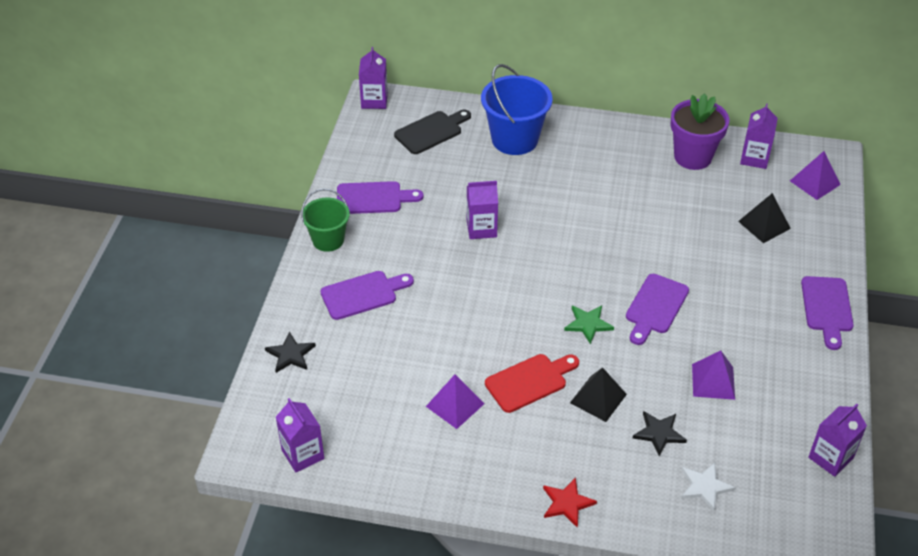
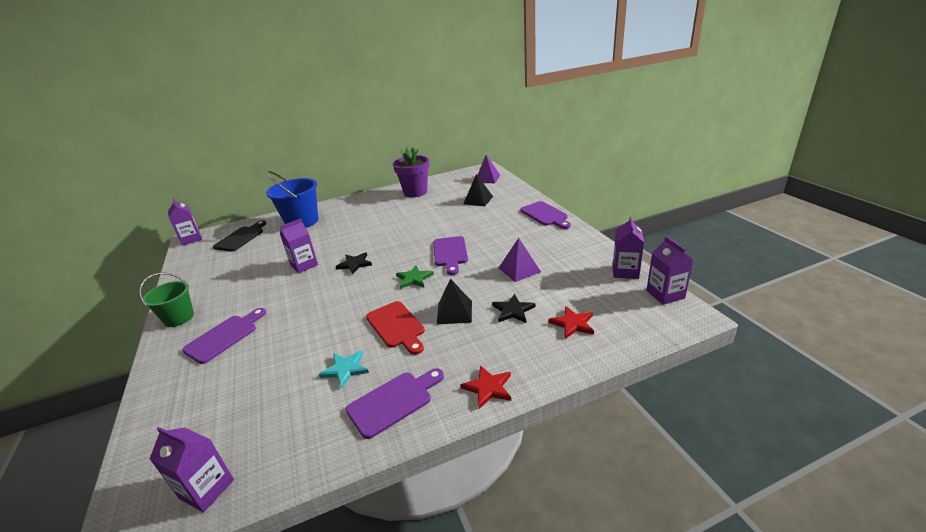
camera: 30 degrees left, 15 degrees down
black star [265,332,316,373] -> black star moved to [336,252,372,274]
purple cutting board [337,181,423,214] -> purple cutting board moved to [346,368,444,439]
purple pyramid [426,374,484,429] -> turquoise star [319,350,369,389]
red cutting board [485,354,579,413] -> red cutting board turned 120 degrees clockwise [366,301,425,355]
white star [681,463,735,511] -> red star [548,306,594,339]
purple carton [740,103,778,169] -> purple carton moved to [646,236,693,305]

